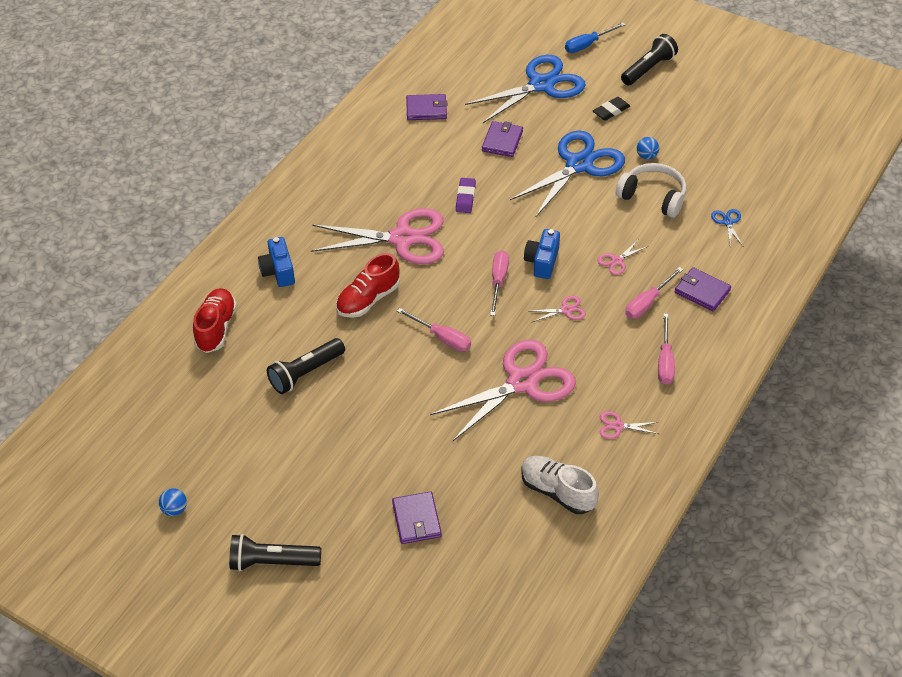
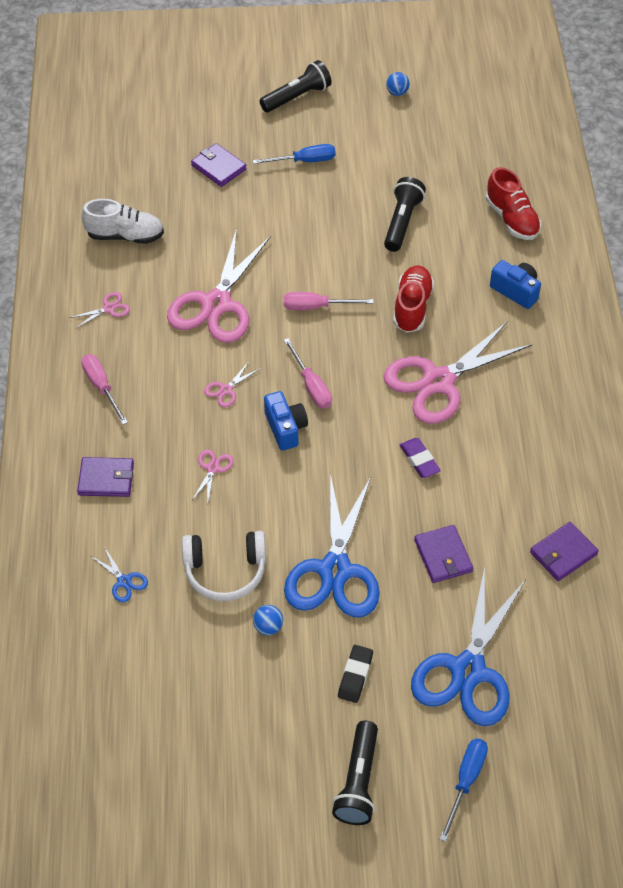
camera: 145 degrees right, 5 degrees up
pink screwdriver [625,267,683,319] -> none
none -> blue screwdriver [253,144,336,164]

